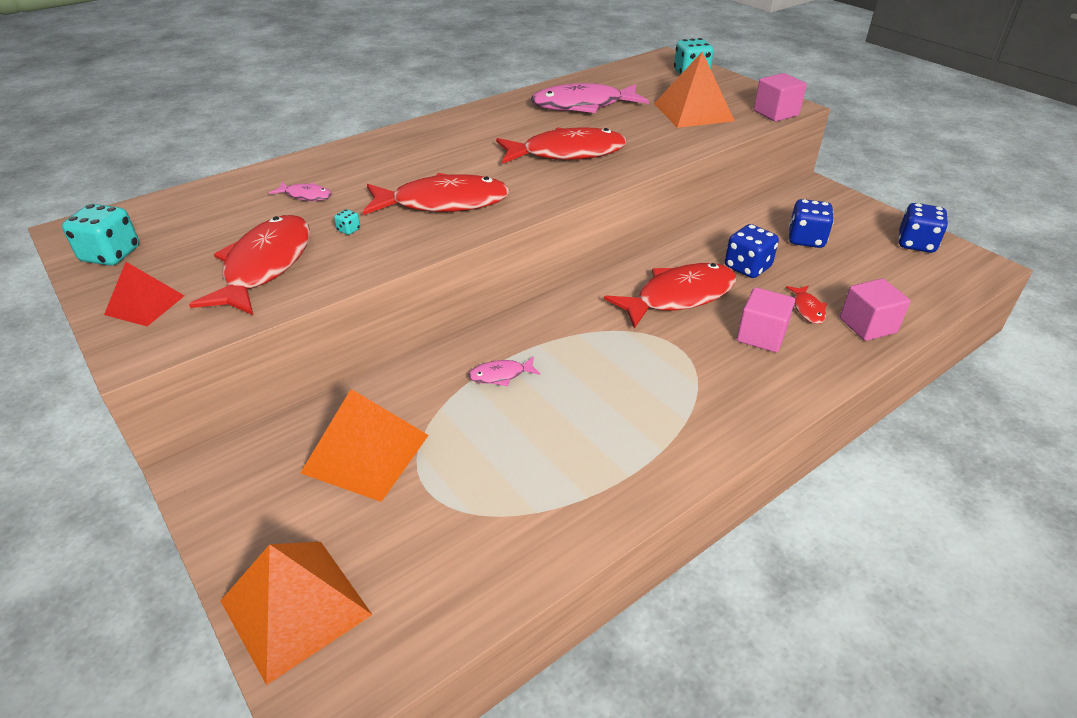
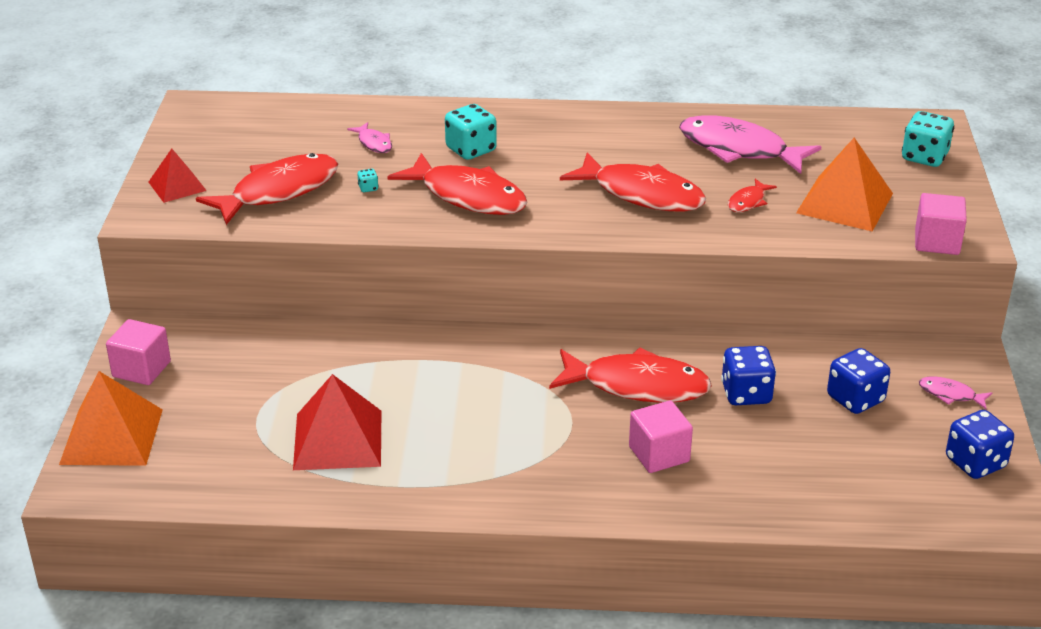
camera: 40 degrees right, 5 degrees down
turquoise dice [62,204,139,266] -> turquoise dice moved to [445,104,497,160]
orange pyramid [301,389,429,502] -> none
pink fish [468,356,540,386] -> pink fish moved to [919,376,992,409]
red fish [786,285,827,324] -> red fish moved to [728,179,777,212]
pink cube [840,278,911,341] -> pink cube moved to [106,319,171,385]
none -> red pyramid [293,374,381,470]

